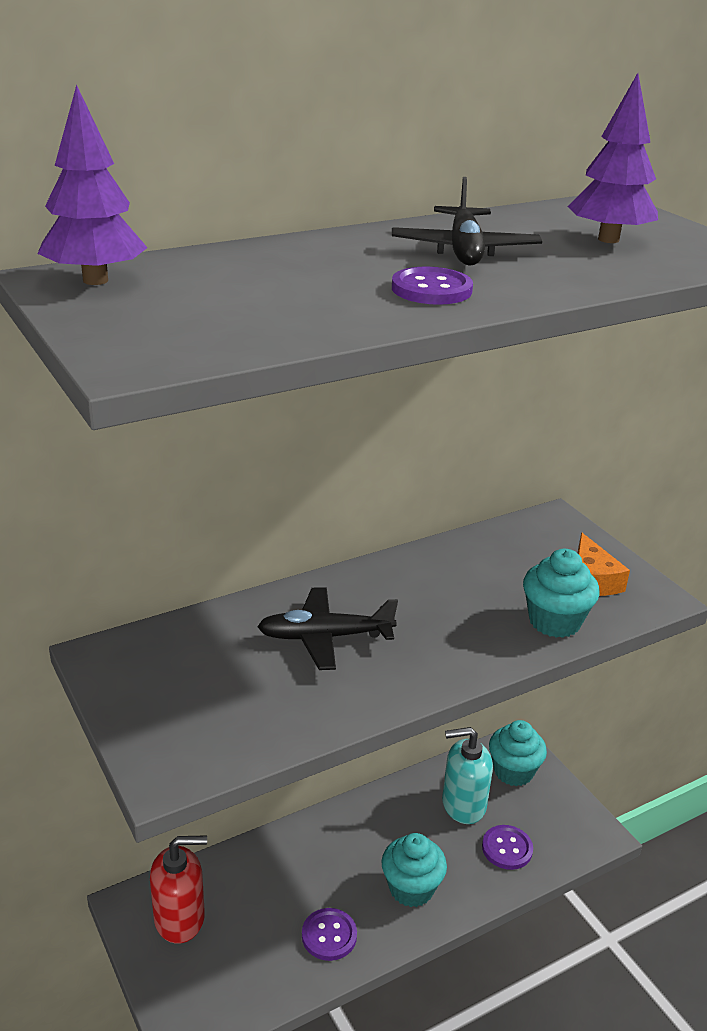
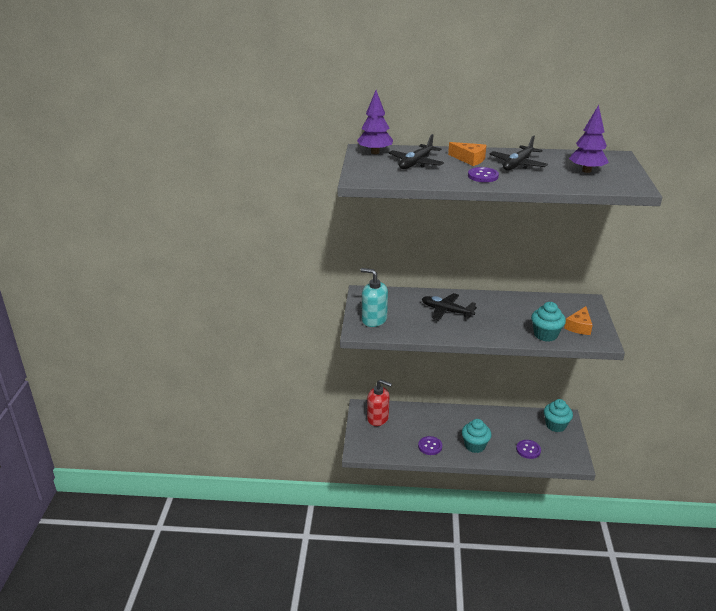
camera: 35 degrees right, 0 degrees up
turquoise soap dispenser [442,727,493,824] -> turquoise soap dispenser moved to [360,268,388,327]
none -> black plane [389,134,444,169]
none -> orange cheese [448,142,487,166]

